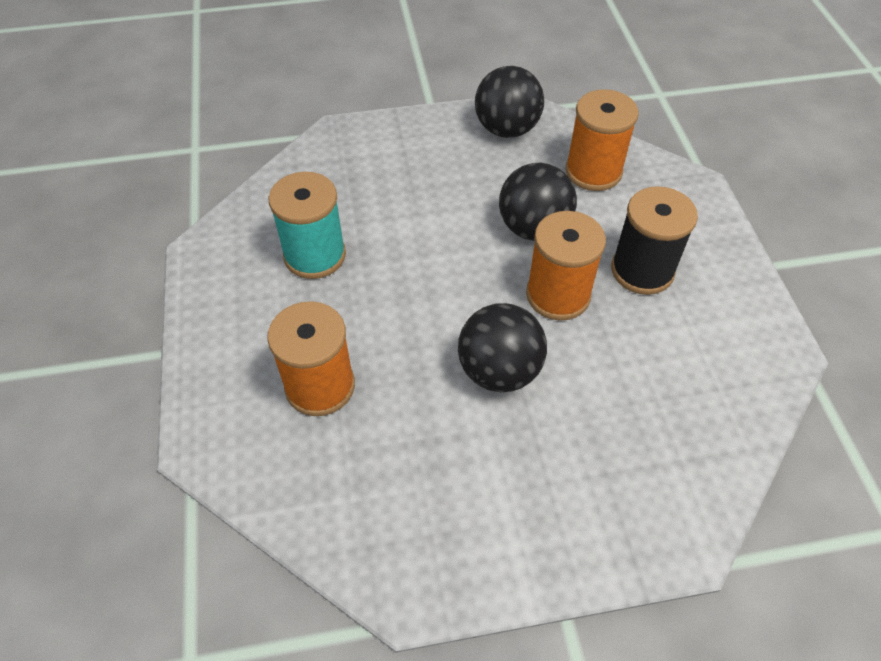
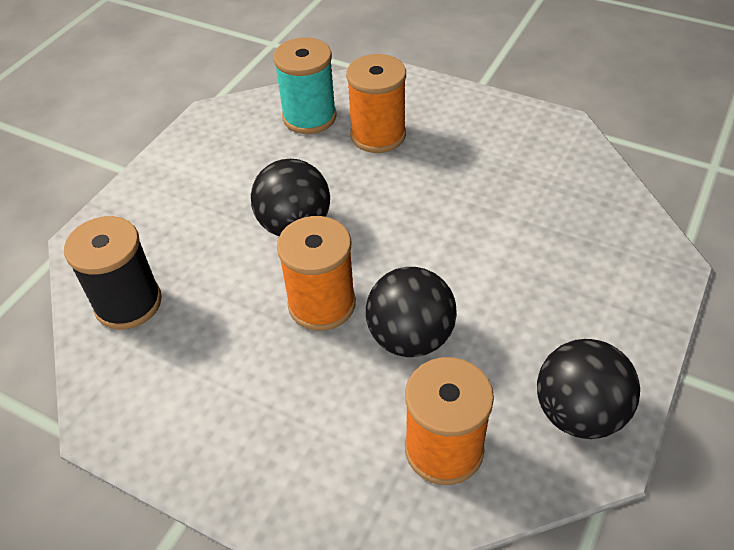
camera: 130 degrees right, 5 degrees down
turquoise spool [268,172,346,279] -> turquoise spool moved to [273,37,336,134]
black spool [611,186,698,295] -> black spool moved to [64,216,162,330]

